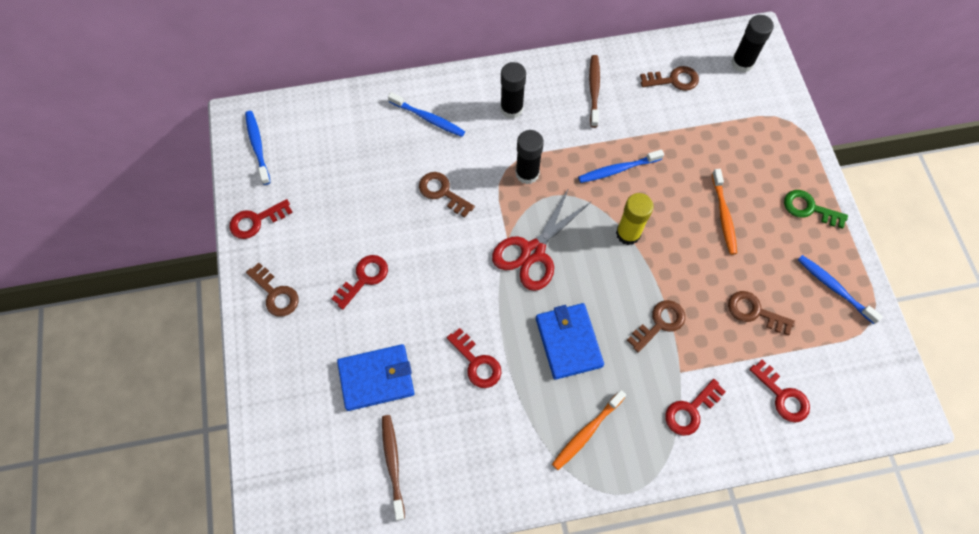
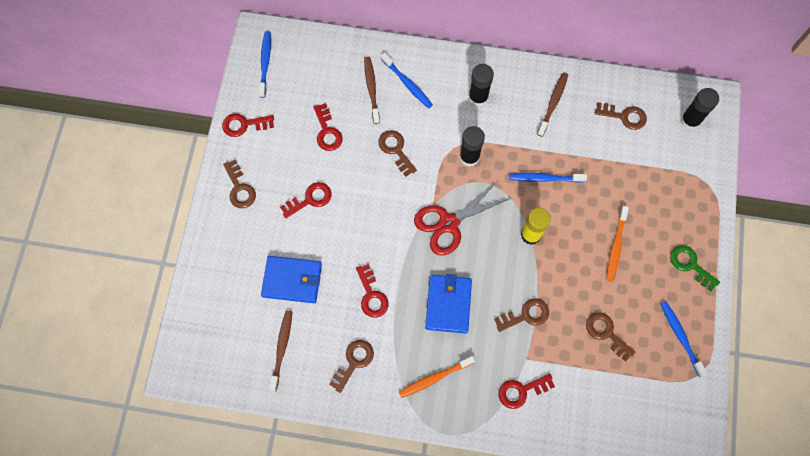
camera: 20 degrees right, 5 degrees up
red key [749,360,810,422] -> red key moved to [314,103,343,151]
none -> brown key [329,340,374,393]
none -> brown toothbrush [364,57,380,124]

